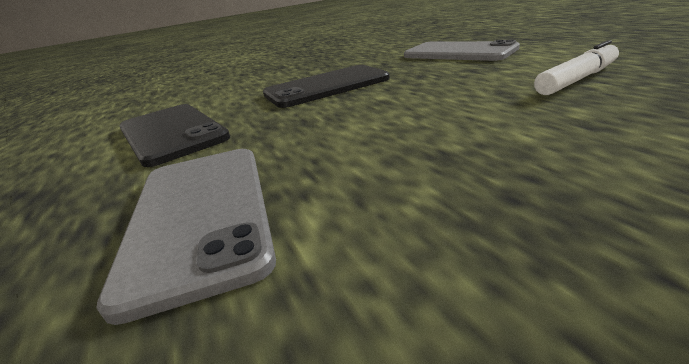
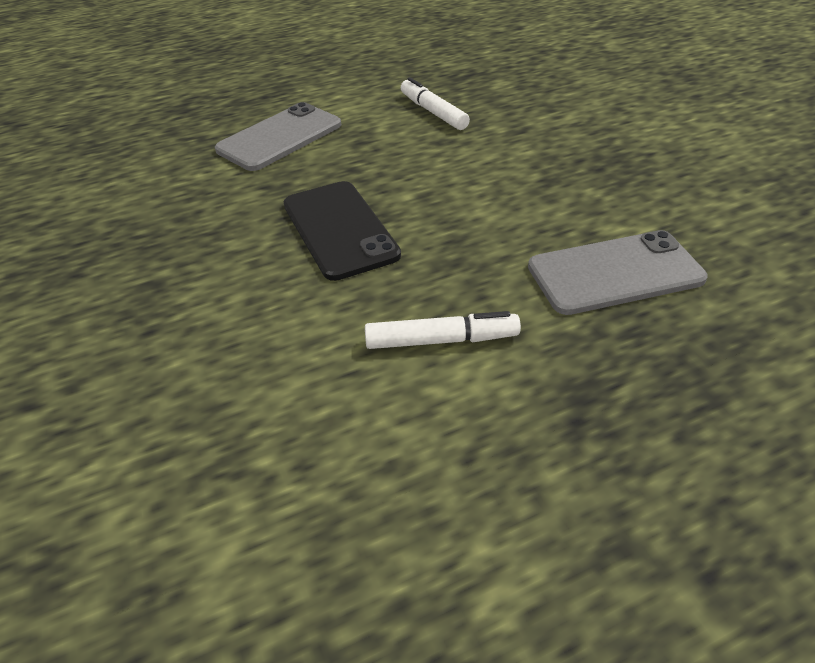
camera: 90 degrees left, 15 degrees up
black phone [119,104,230,167] -> white marker [365,311,521,349]

